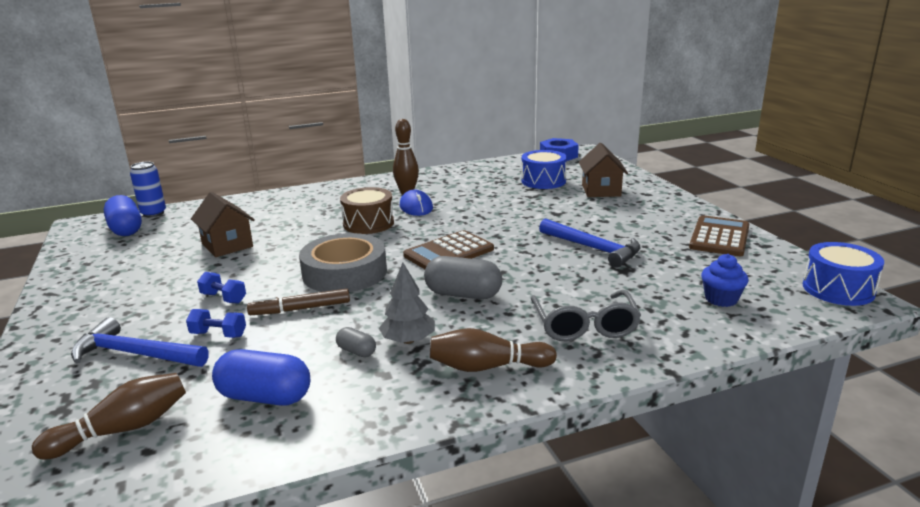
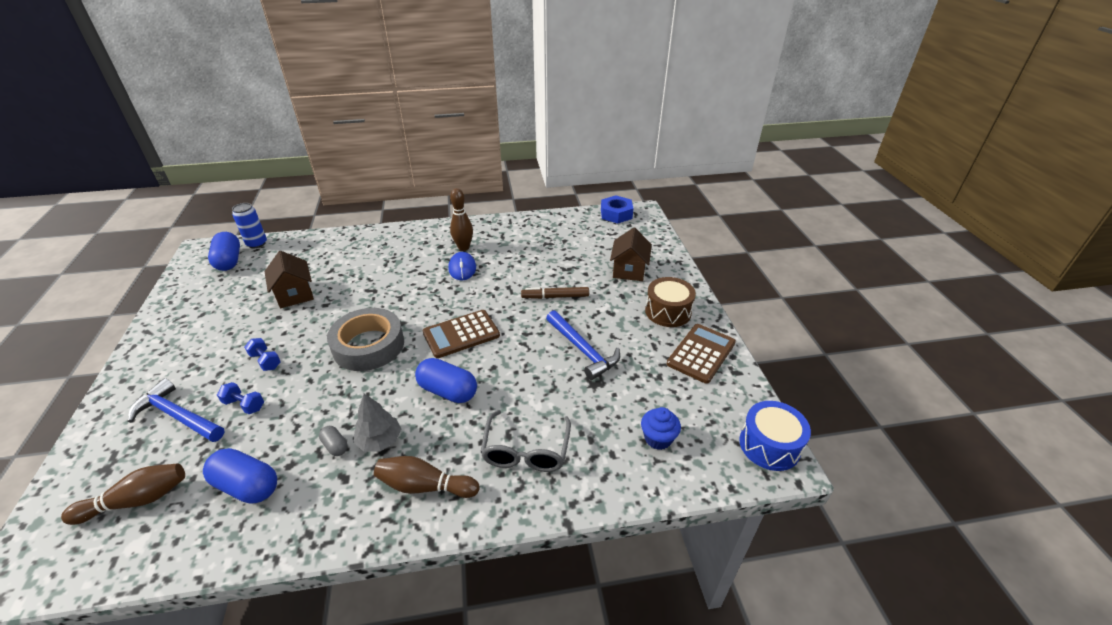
camera: 10 degrees right, 15 degrees up
brown marker [247,289,350,315] -> brown marker moved to [521,287,589,299]
brown drum [340,187,394,234] -> brown drum moved to [645,277,696,327]
grey capsule [424,256,502,299] -> blue capsule [415,358,477,403]
blue drum [521,150,567,189] -> none

